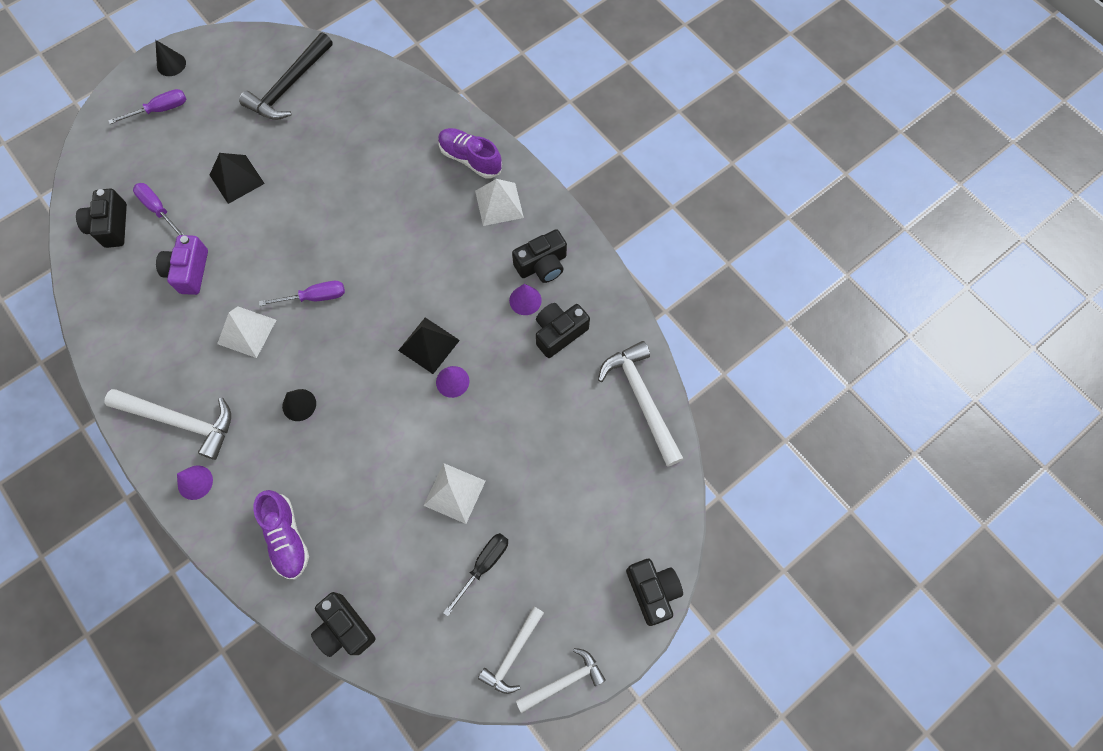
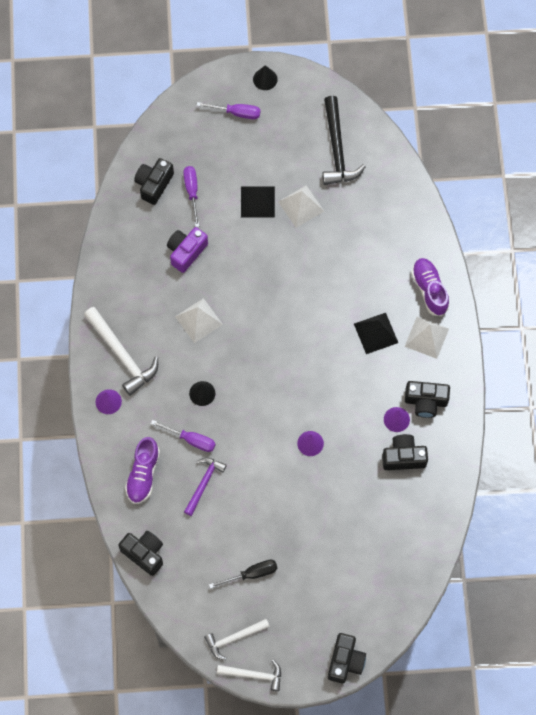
camera: 35 degrees right, 0 degrees up
black hammer [239,32,333,120] -> black hammer turned 75 degrees counterclockwise [322,96,366,185]
purple screwdriver [259,281,345,306] -> purple screwdriver moved to [151,420,216,452]
black camera [311,592,375,657] -> black camera turned 135 degrees clockwise [118,531,163,576]
black pyramid [398,318,460,374] -> black pyramid moved to [354,313,398,354]
white pyramid [423,463,486,524] -> white pyramid moved to [278,185,324,228]
white hammer [598,341,684,467] -> none
none -> purple hammer [184,458,227,516]

